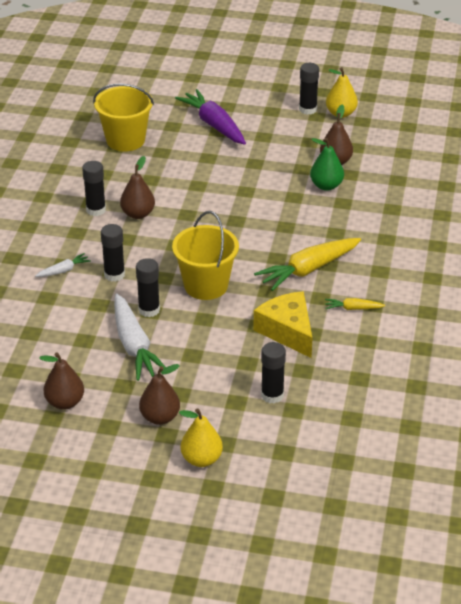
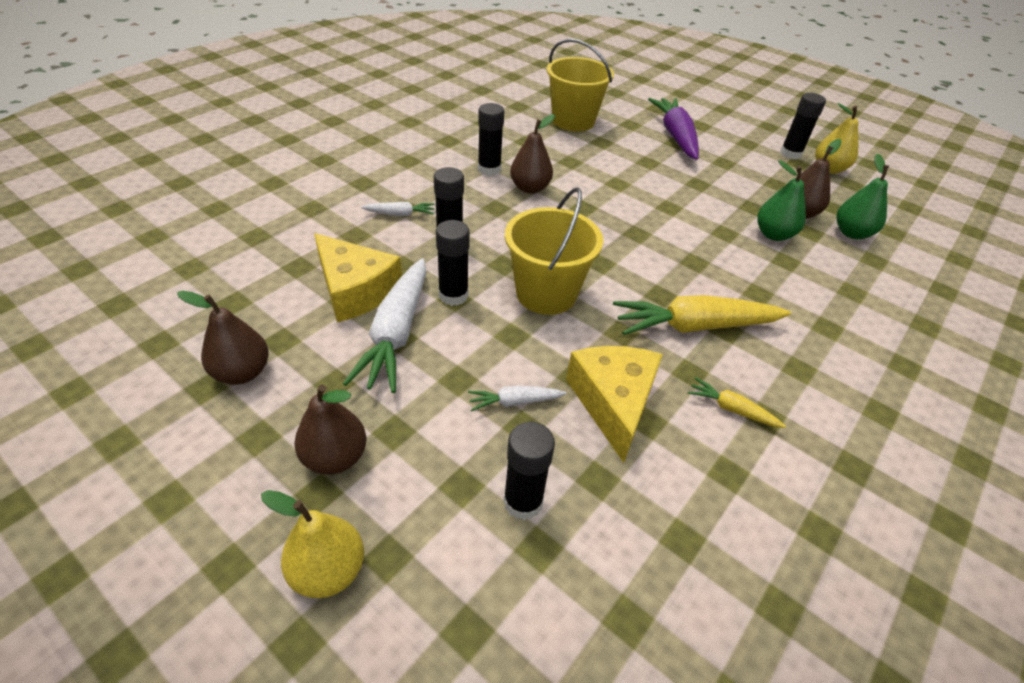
camera: 25 degrees right, 5 degrees up
none -> yellow cheese [314,233,402,322]
none -> white carrot [468,385,566,411]
none -> green pear [837,154,889,239]

